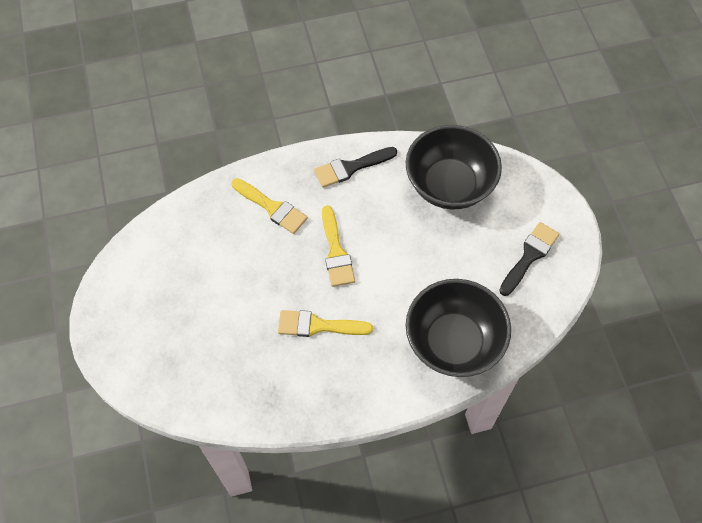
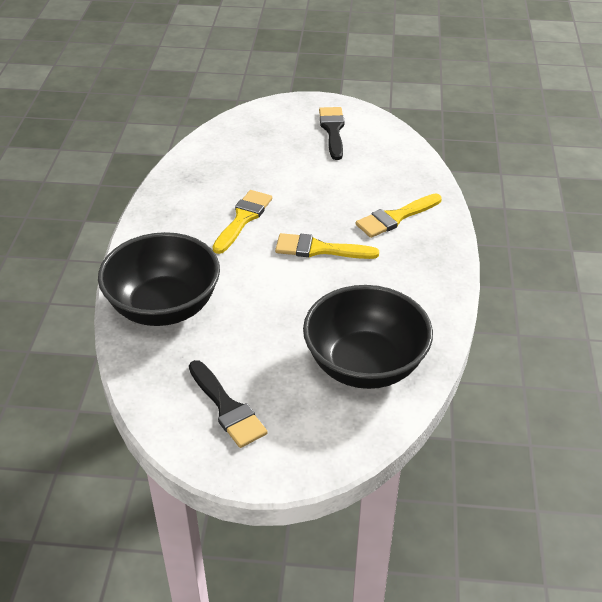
camera: 110 degrees right, 20 degrees down
black brush [314,147,397,188] -> black brush moved to [319,107,345,160]

